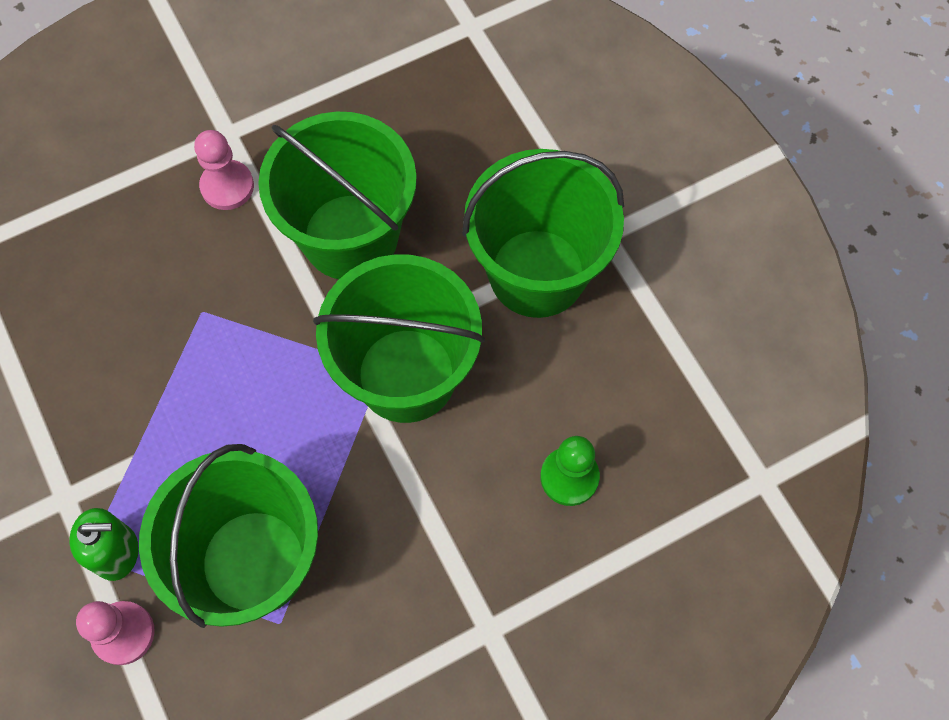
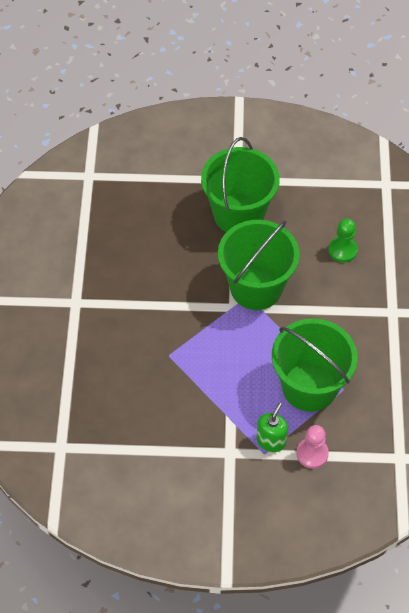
camera: 60 degrees left, 10 degrees down
pink pawn [194,130,254,210] -> none
green bucket [258,112,417,279] -> none

